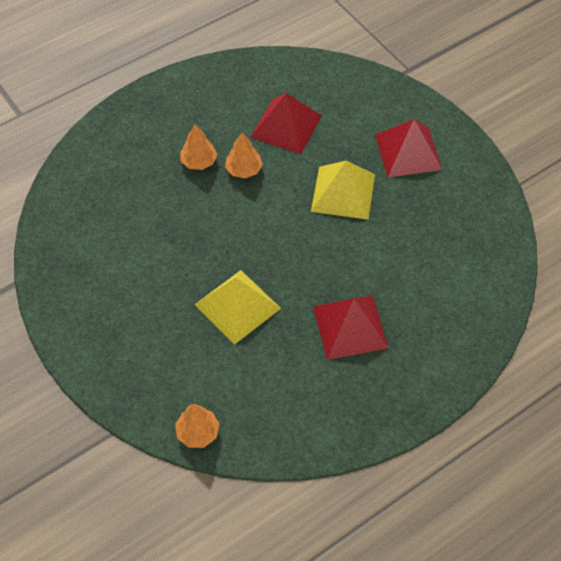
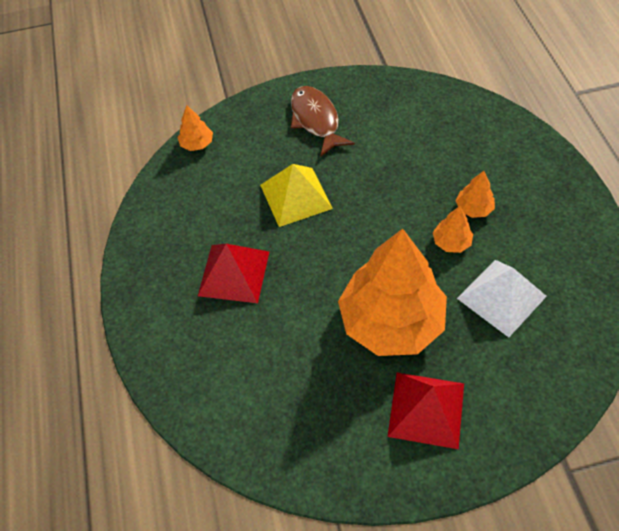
camera: 115 degrees right, 0 degrees up
red pyramid [250,93,322,154] -> white pyramid [457,260,547,337]
yellow pyramid [311,161,375,219] -> orange tree [338,229,447,356]
none -> brown fish [291,86,355,157]

